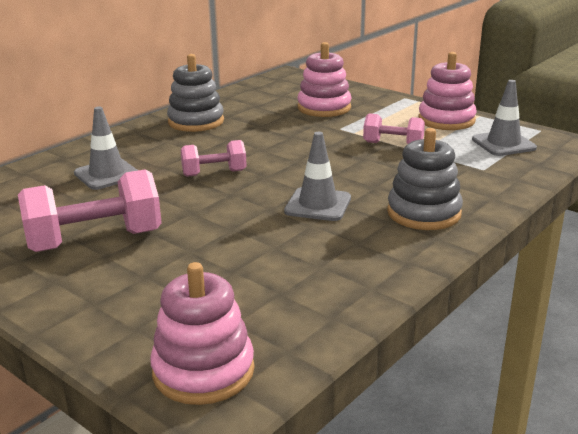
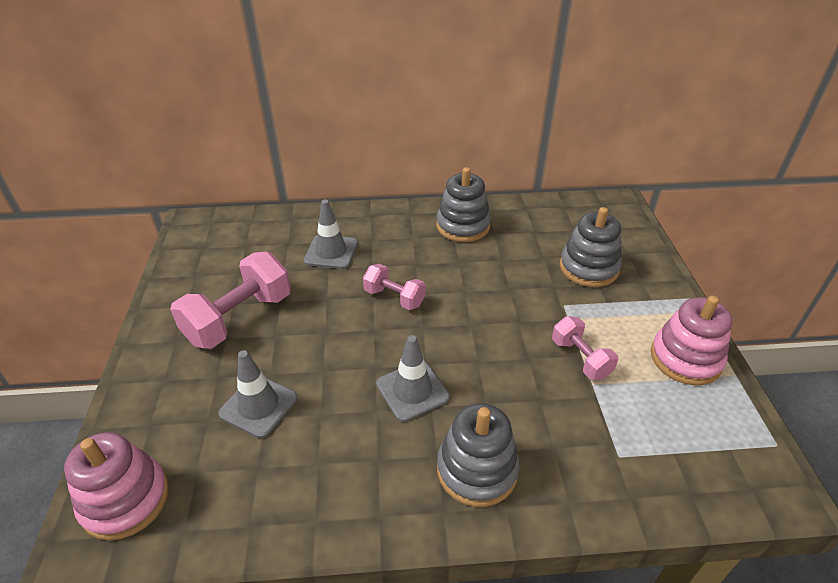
camera: 45 degrees right, 15 degrees up
pink dumbbell [18,169,162,252] -> pink dumbbell turned 75 degrees counterclockwise [170,252,291,349]
pink stacking toy [298,42,351,117] -> grey stacking toy [560,207,622,287]
grey traffic cone [472,80,537,156] -> grey traffic cone moved to [218,350,298,438]

